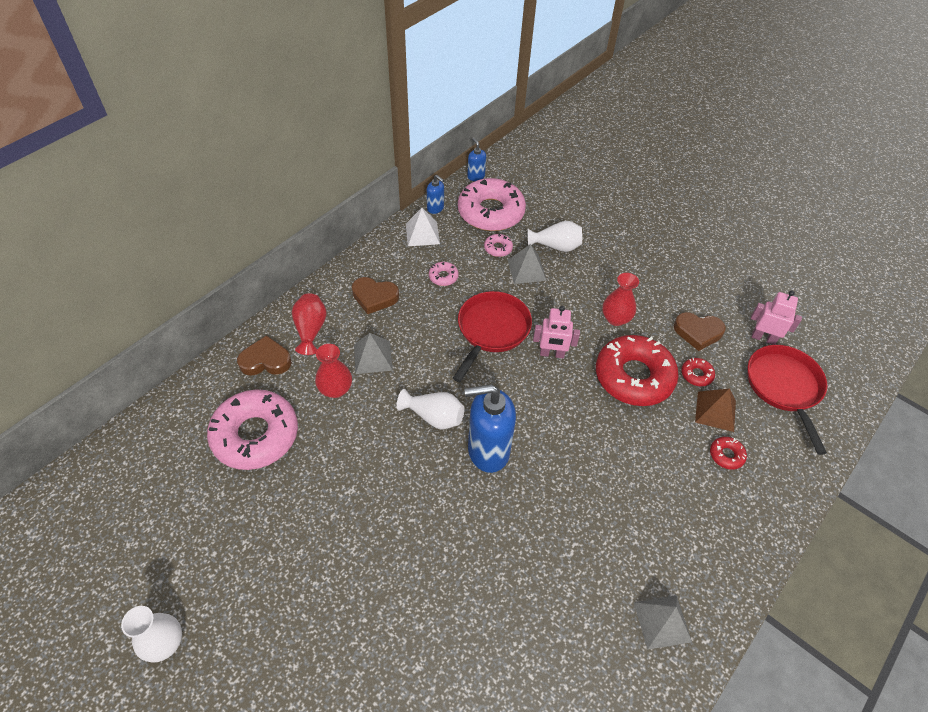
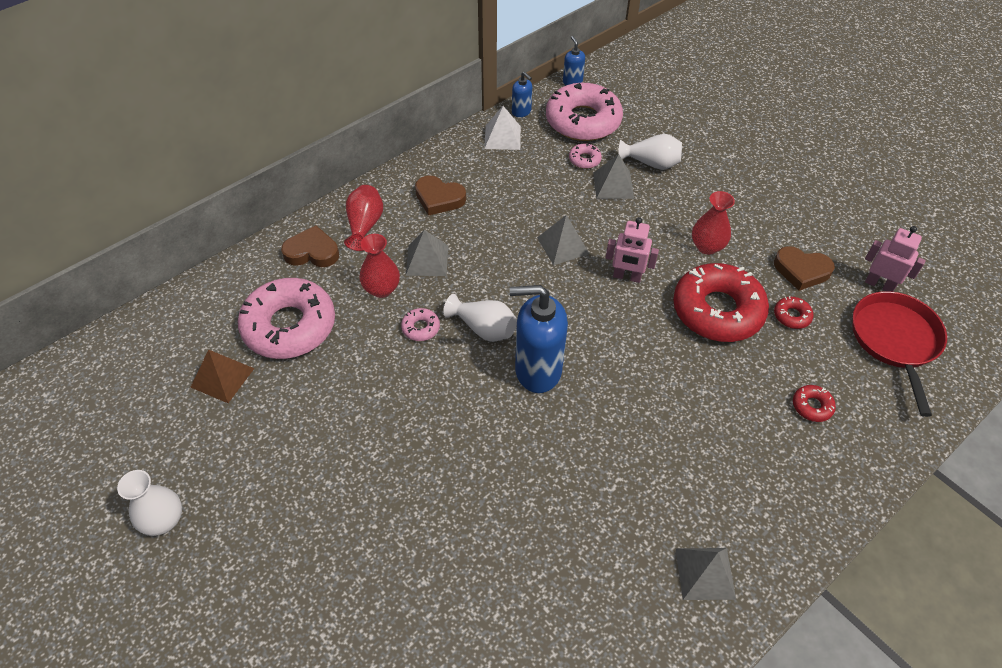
camera: 10 degrees right, 0 degrees up
pink donut [429,262,459,286] -> pink donut moved to [401,308,440,341]
red pan [453,291,532,382] -> grey pyramid [537,215,590,265]
brown pyramid [695,388,736,432] -> brown pyramid moved to [190,349,255,403]

